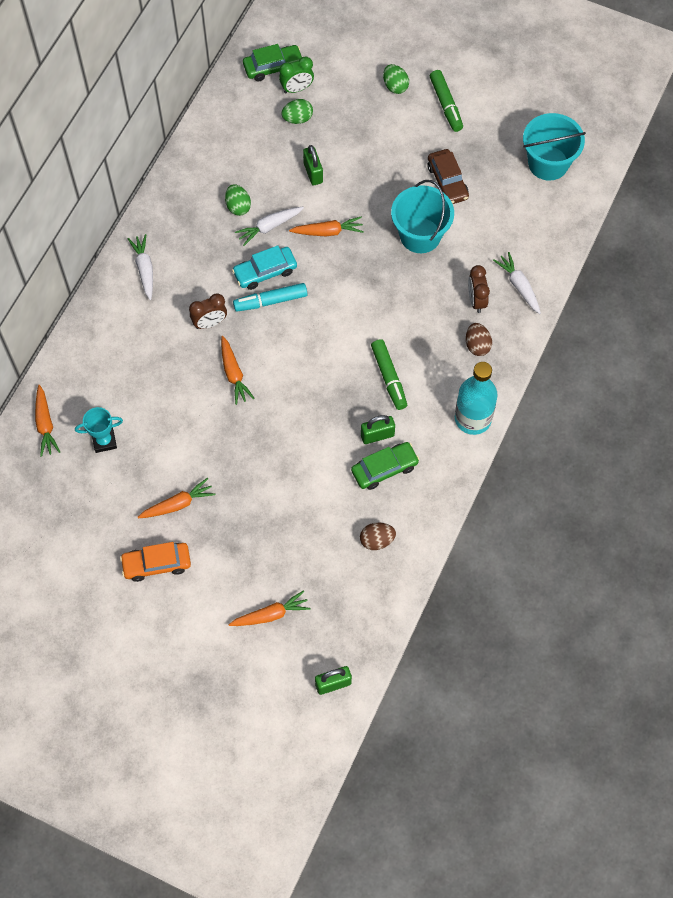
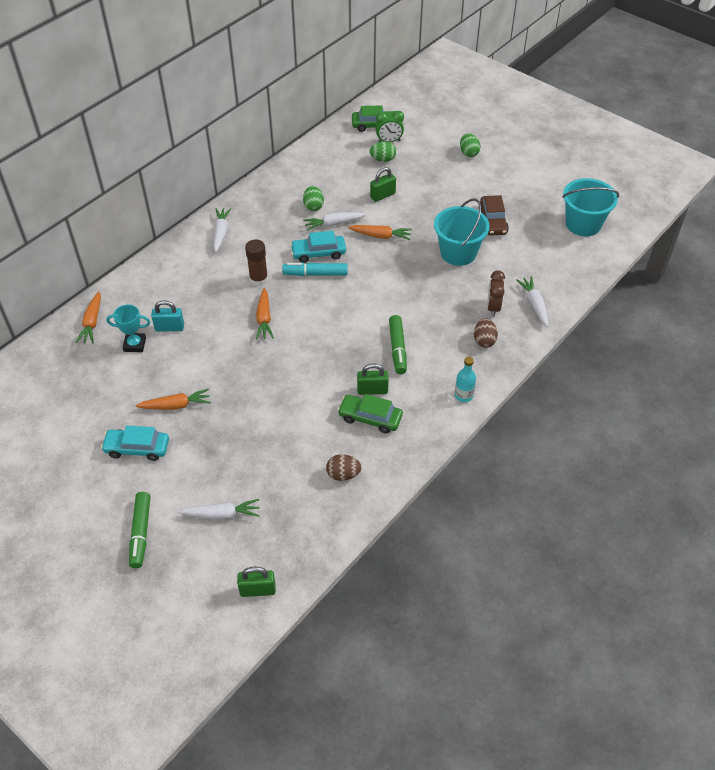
camera: 15 degrees right, 15 degrees down
orange car [120,542,191,582] -> turquoise car [101,426,169,461]
brown clock [189,293,227,329] -> brown glue stick [245,239,268,286]
orange carrot [228,590,311,626] -> white carrot [178,499,260,520]
green padlock [303,145,323,185] -> green padlock turned 60 degrees clockwise [370,167,396,202]
green car [351,442,420,490] -> green car turned 150 degrees counterclockwise [338,394,403,434]
green marker [430,70,463,132] -> green marker moved to [129,492,151,568]
turquoise bottle [455,362,498,435] -> turquoise bottle [455,357,476,402], size x0.54
none -> turquoise padlock [151,300,184,331]

